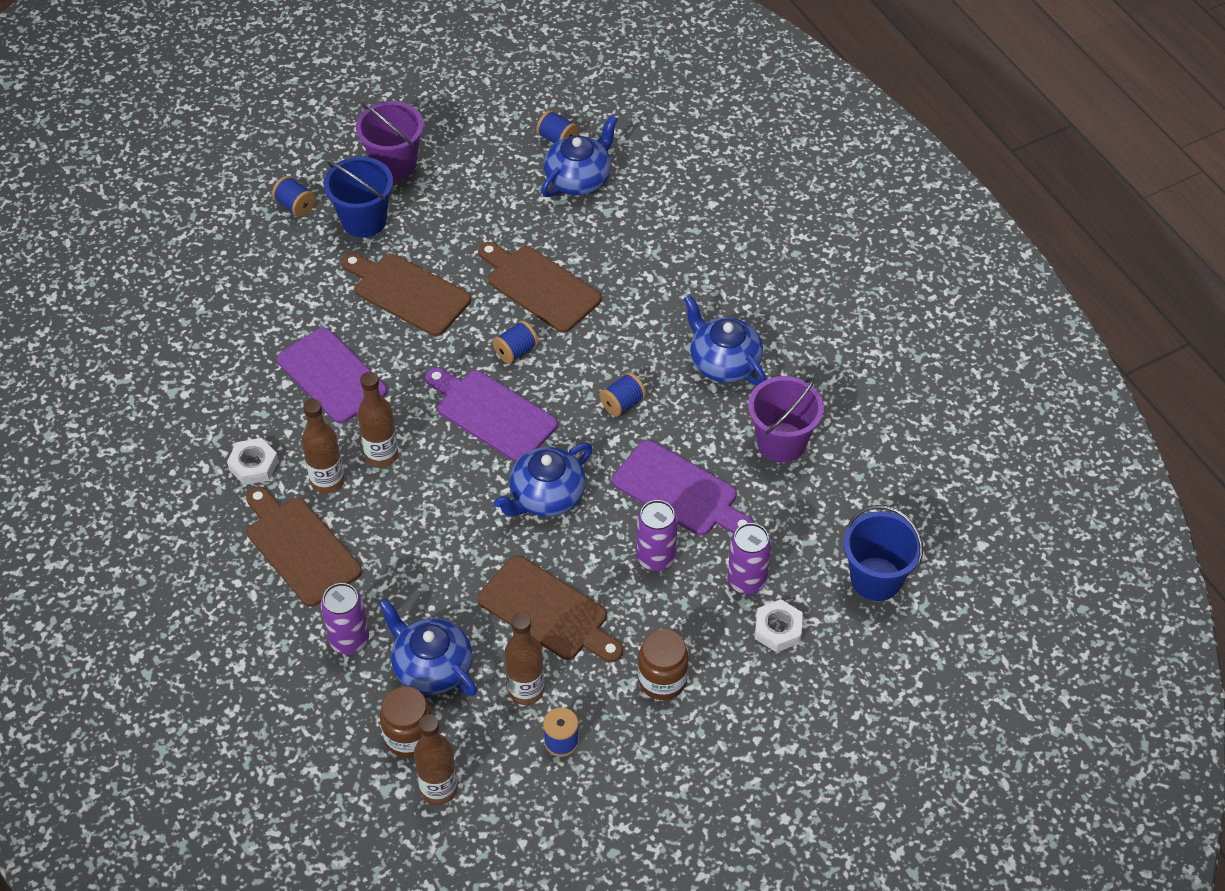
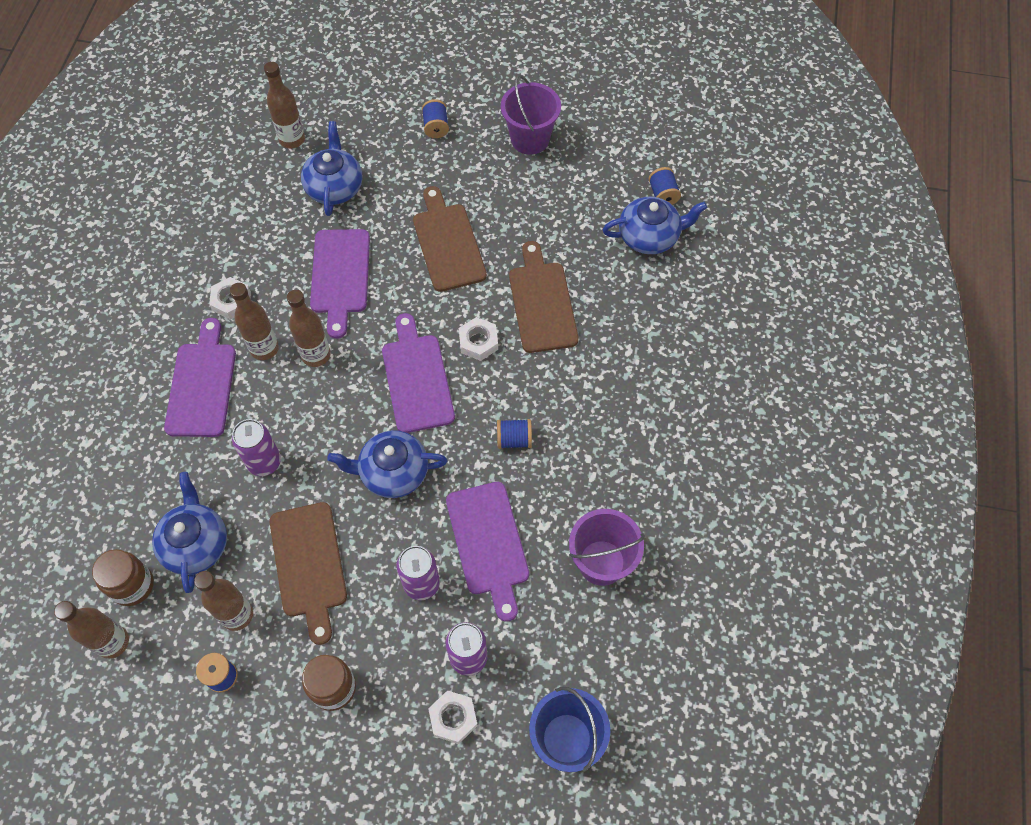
camera: 40 degrees right, 10 degrees up
brown cutting board [246,487,362,607] -> purple cutting board [164,318,236,437]
purple can [321,583,369,654] -> purple can moved to [232,419,281,476]
blue bucket [324,157,393,238] -> none
blue spool [493,320,539,364] -> white nut [459,317,498,361]
blue teapot [684,295,766,385] -> blue teapot moved to [301,121,362,216]
none -> brown bottle [264,62,305,149]

